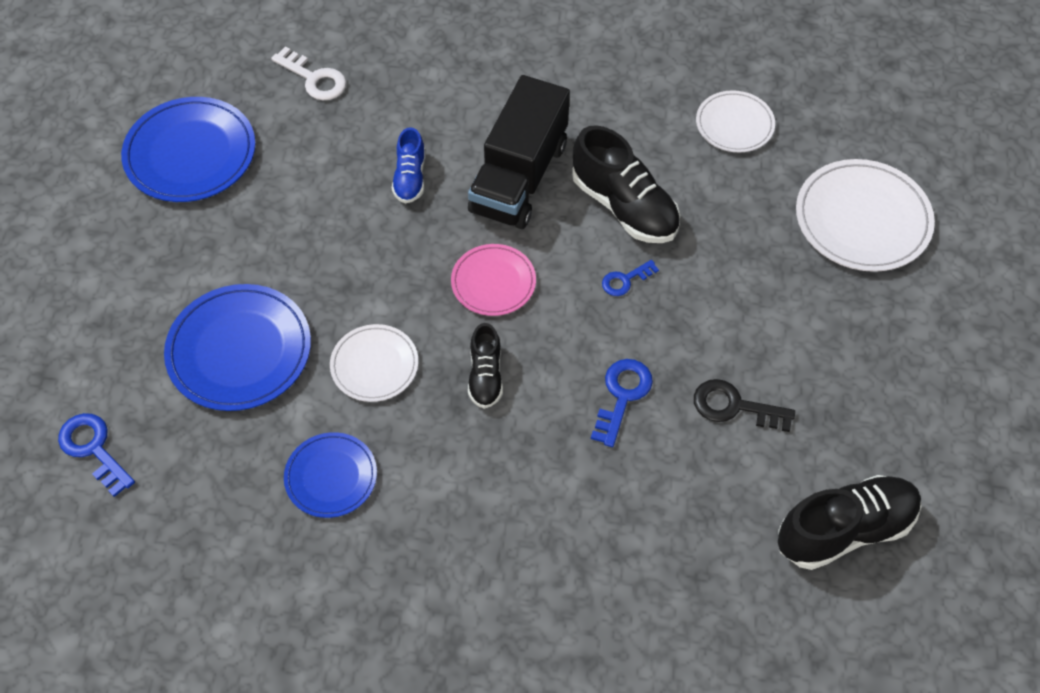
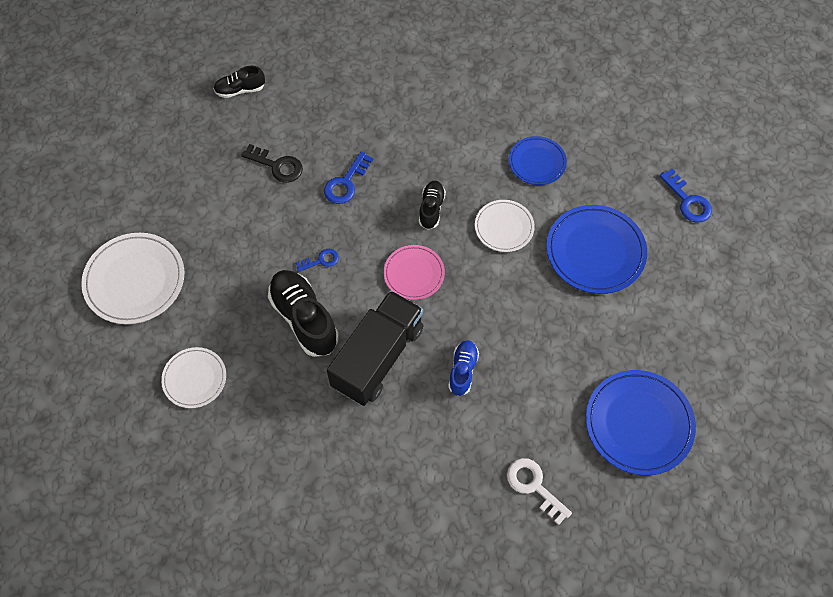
camera: 170 degrees left, 5 degrees up
black shoe [778,475,922,570] -> black shoe [214,66,265,98], size x0.56

